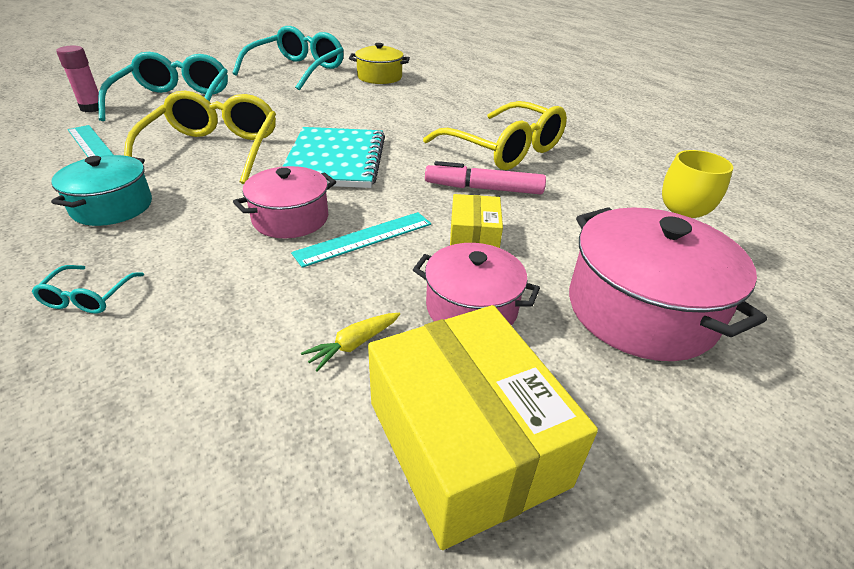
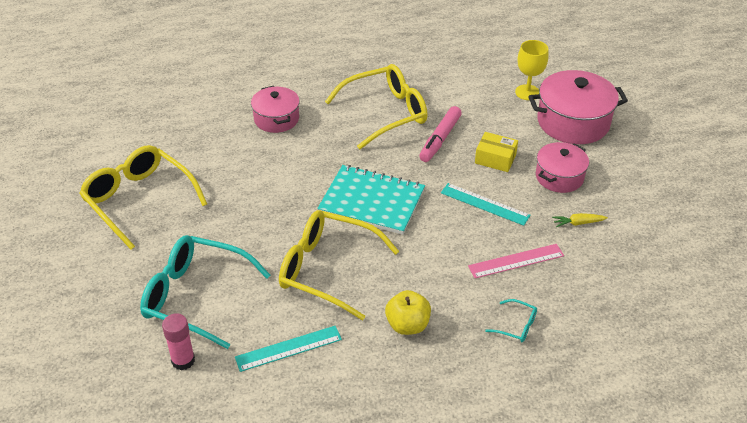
camera: 70 degrees left, 5 degrees up
turquoise pot [51,155,152,226] -> yellow apple [385,290,431,335]
turquoise glasses [232,26,344,91] -> yellow glasses [79,145,207,250]
pink pot [233,166,336,238] -> pink pot moved to [251,86,300,133]
turquoise ruler [291,212,431,268] -> turquoise ruler turned 45 degrees counterclockwise [441,183,531,226]
yellow carrot [301,313,400,371] -> yellow carrot turned 105 degrees clockwise [552,213,608,227]
yellow pot [349,43,410,84] -> none
yellow box [368,305,598,550] -> none
none -> pink ruler [468,244,564,278]

